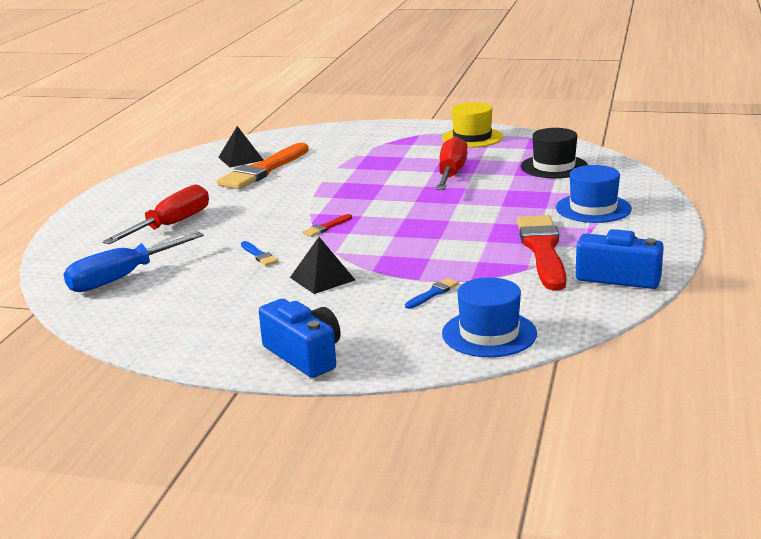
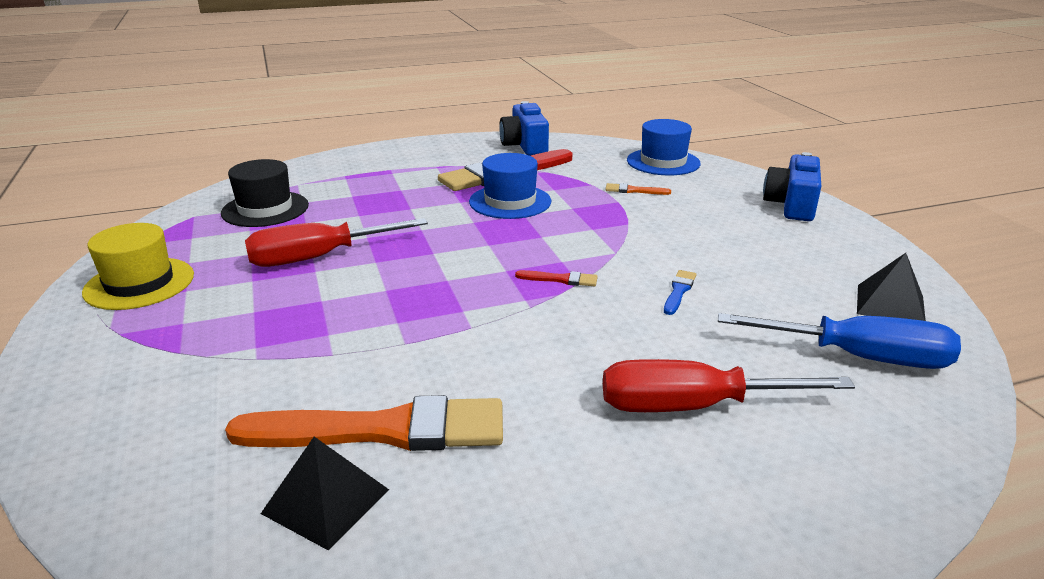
camera: 125 degrees left, 5 degrees up
black pyramid [290,237,355,294] -> black pyramid moved to [857,253,926,321]
blue brush [405,278,459,309] -> orange brush [605,183,671,195]
blue hat [556,165,632,223] -> blue hat moved to [469,153,551,219]

